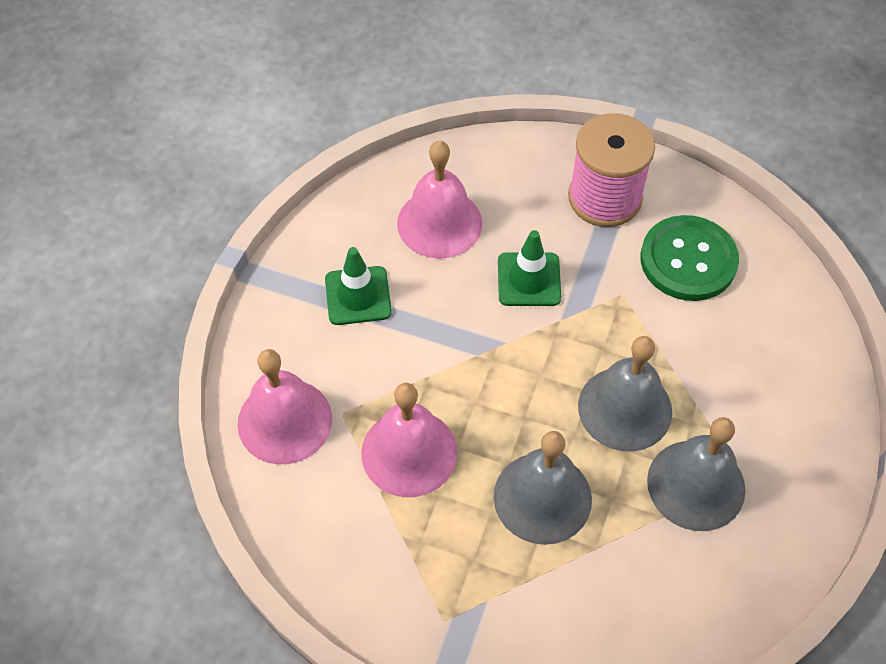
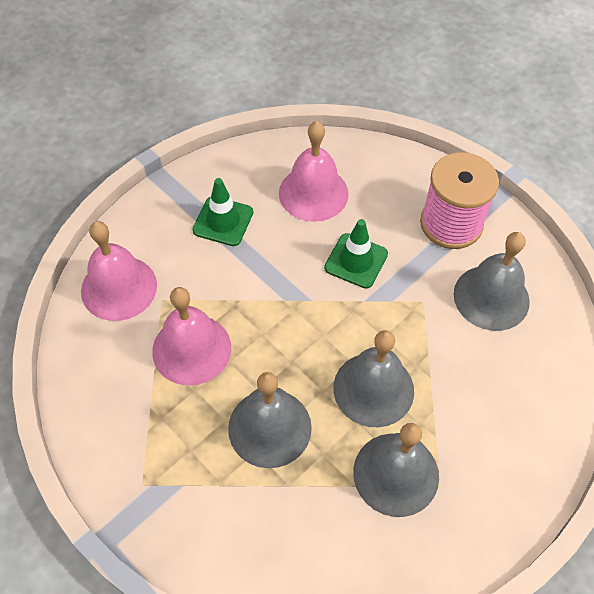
camera: 25 degrees right, 0 degrees up
green button [640,215,739,301] -> grey bell [454,232,530,331]

